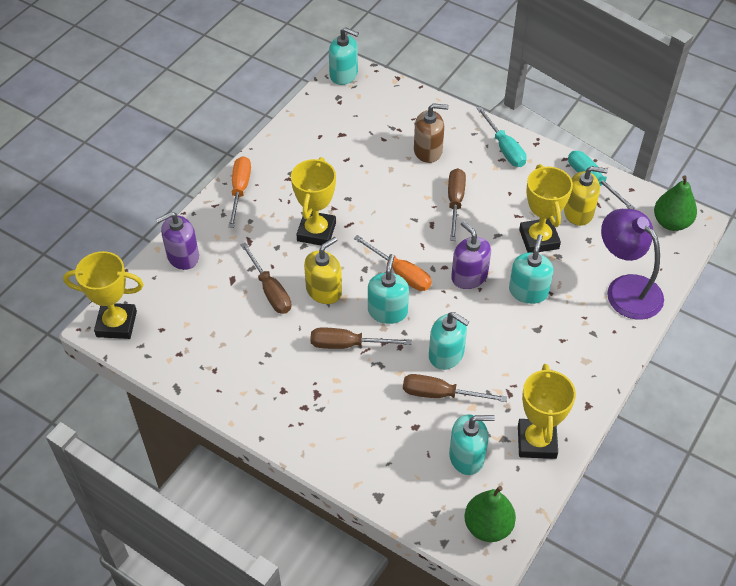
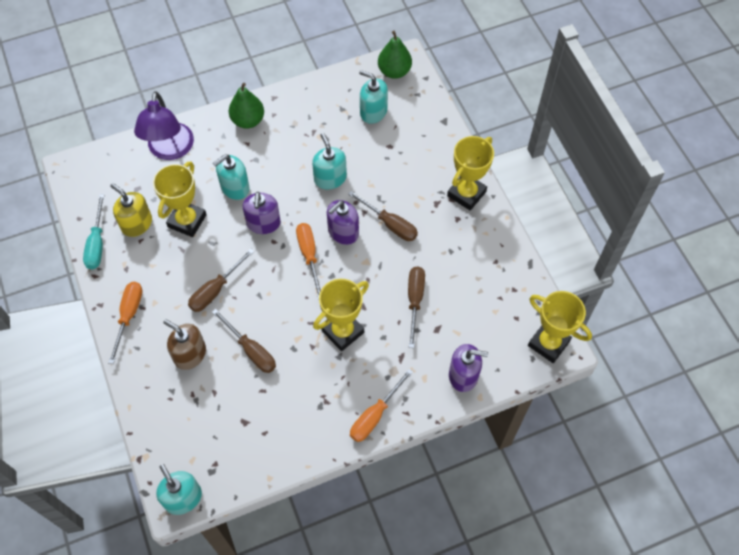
camera: 145 degrees left, 10 degrees up
yellow soap dispenser [304,237,342,304] -> none
turquoise soap dispenser [368,254,409,324] -> purple soap dispenser [327,200,359,245]
brown screwdriver [403,374,507,402] -> brown screwdriver moved to [212,309,276,373]
turquoise screwdriver [477,106,527,167] -> orange screwdriver [108,282,142,364]
yellow trophy [518,364,576,459] -> yellow trophy moved to [447,136,494,211]
green pear [654,176,697,231] -> green pear moved to [229,83,264,129]

